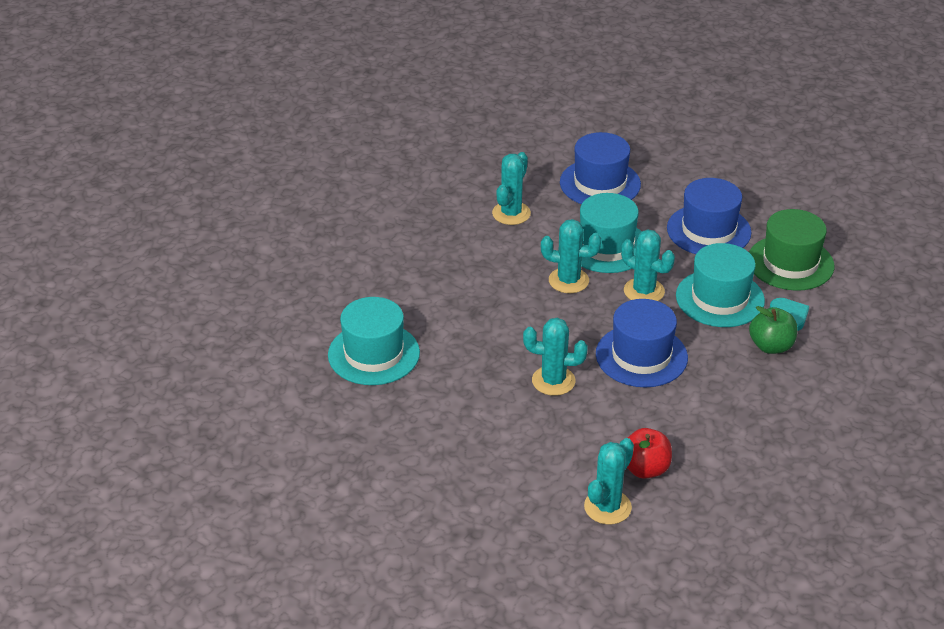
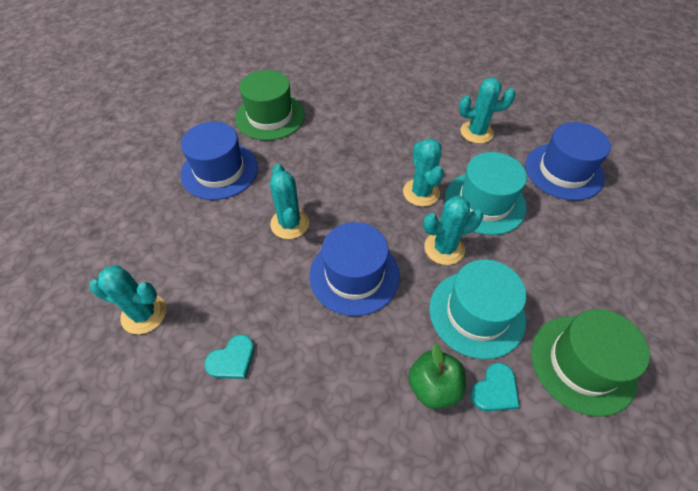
camera: 65 degrees right, 15 degrees up
turquoise hat [328,297,420,385] -> green hat [235,70,305,140]
turquoise cactus [621,229,675,301] -> turquoise cactus turned 60 degrees clockwise [423,196,484,265]
red apple [627,428,672,479] -> none
blue hat [667,178,752,254] -> blue hat moved to [181,122,258,200]
none -> turquoise heart [204,335,254,379]

